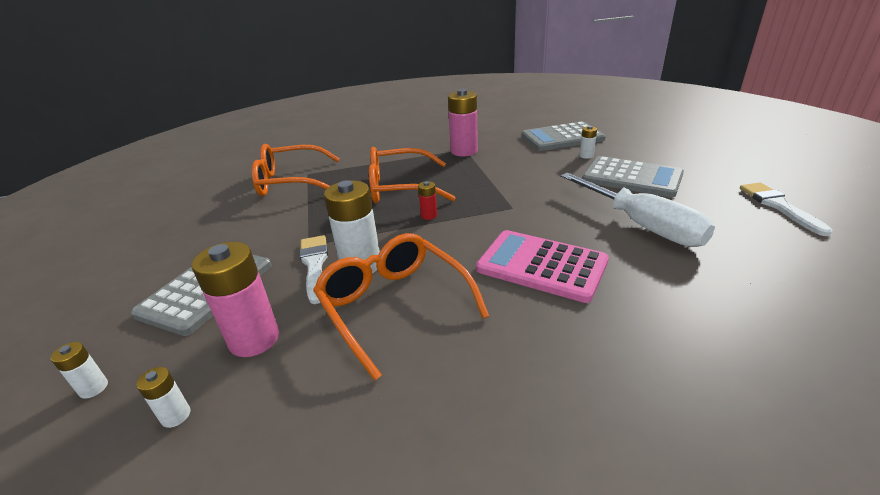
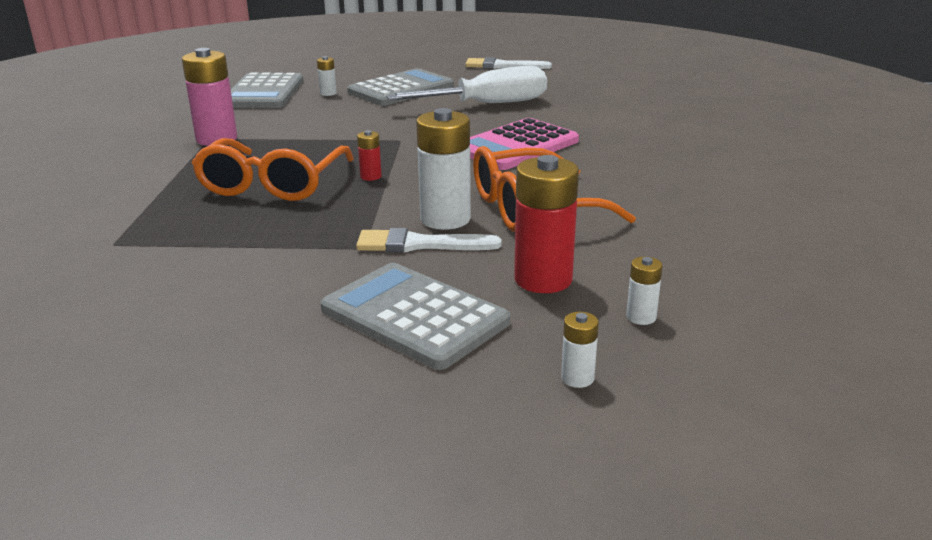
camera: 75 degrees left, 5 degrees down
pink battery [191,242,279,357] -> red battery [514,155,579,293]
orange glasses [252,144,340,196] -> none

